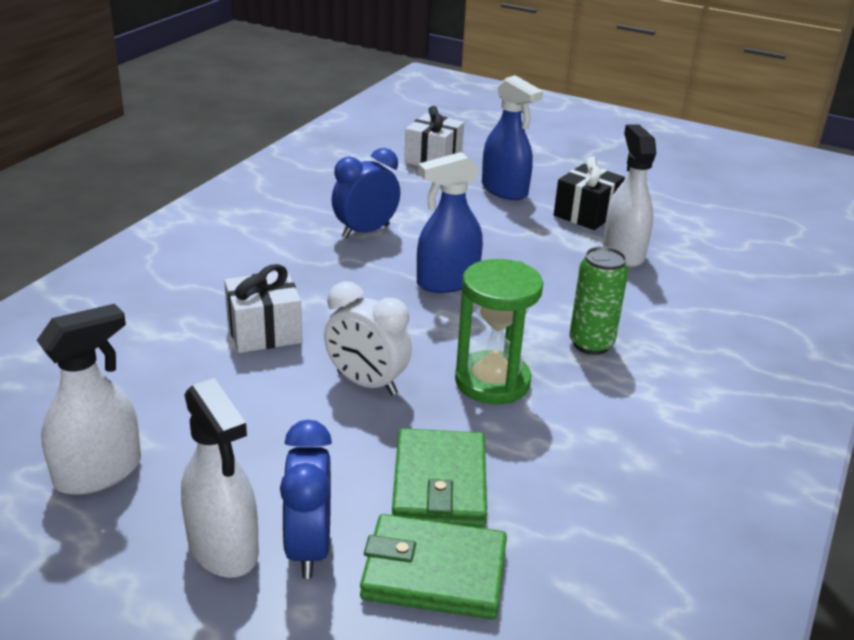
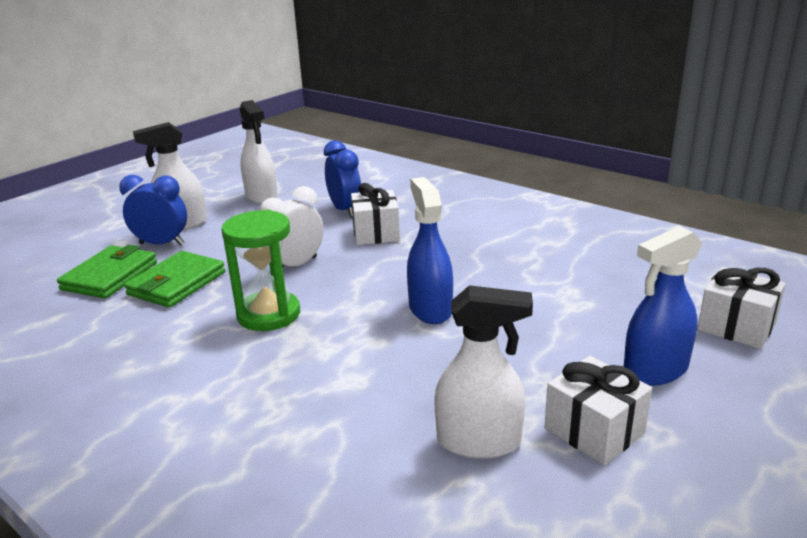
camera: 105 degrees right, 5 degrees down
blue clock [332,148,400,239] -> blue clock moved to [324,140,361,217]
green wallet [392,428,487,527] -> green wallet turned 75 degrees counterclockwise [124,251,225,308]
black gift [554,157,625,230] -> white gift [544,356,652,466]
green can [569,246,628,355] -> none

